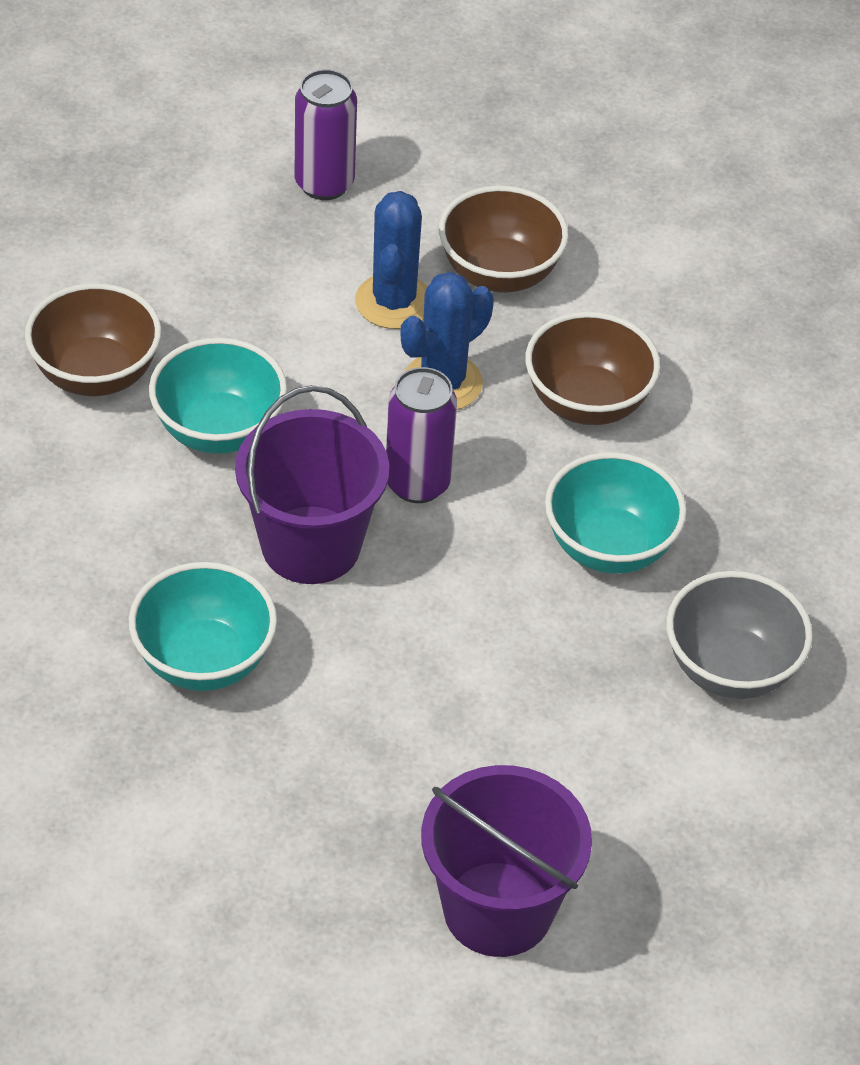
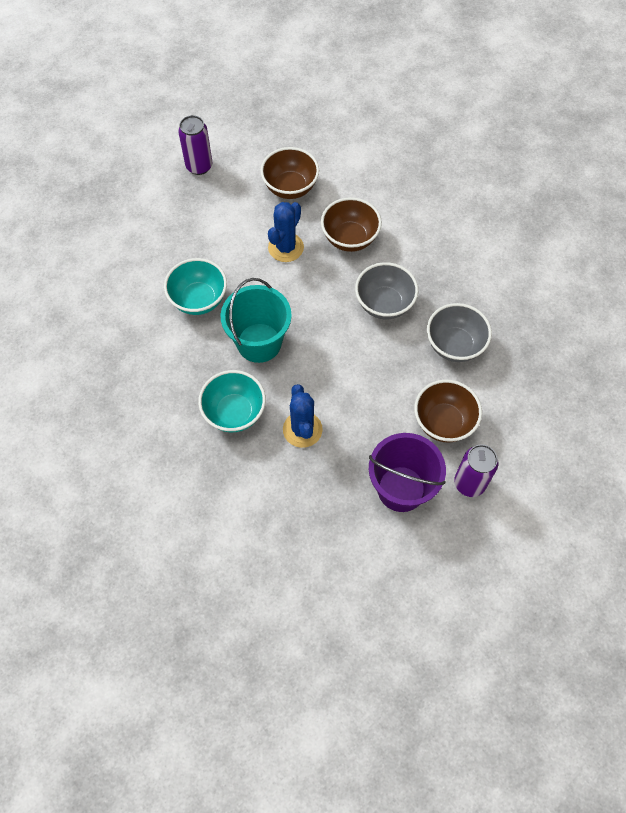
camera: 15 degrees left, 15 degrees up
brown bowl [25,283,162,396] -> brown bowl moved to [414,379,482,443]
purple bucket [235,385,389,584] -> turquoise bucket [221,278,292,363]
blue cactus [355,191,427,329] -> blue cactus moved to [283,384,323,448]
purple can [386,367,457,503] -> purple can moved to [454,445,498,497]
turquoise bowl [545,452,687,574] -> grey bowl [355,262,418,320]

